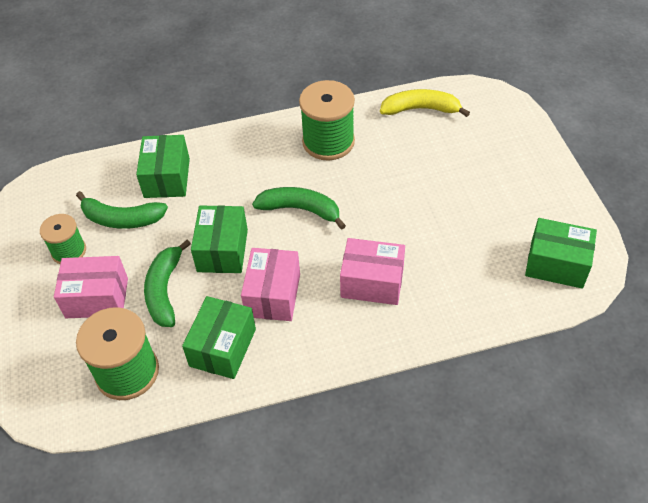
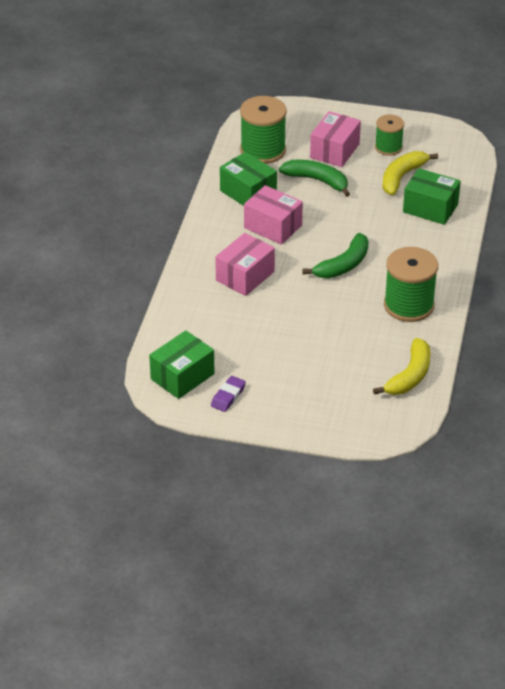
camera: 115 degrees right, 10 degrees down
green banana [76,191,168,229] -> yellow banana [382,151,438,195]
green box [191,205,248,273] -> none
none -> purple eraser [211,376,246,412]

